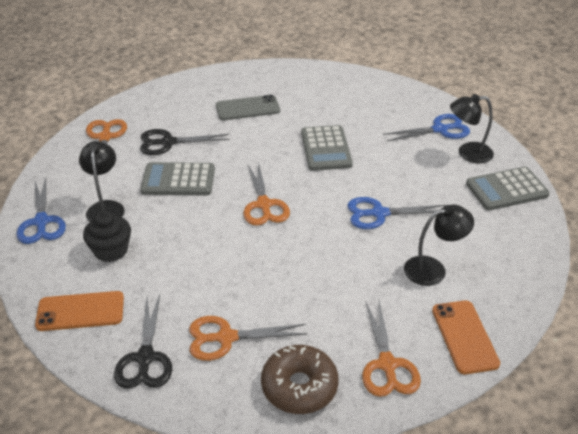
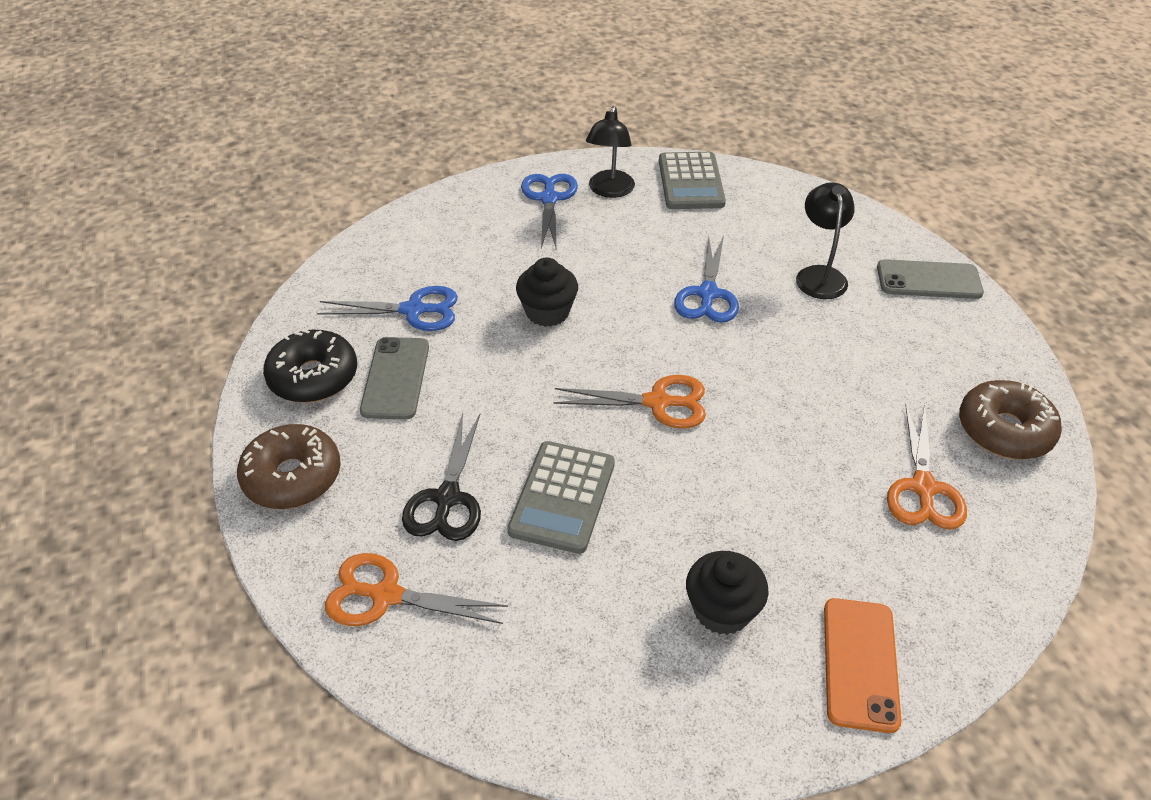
camera: 75 degrees left, 5 degrees up
blue scissors [17,178,66,244] -> blue scissors moved to [317,286,458,331]
black lamp [79,141,124,222] -> none
black scissors [114,295,172,389] -> none
grey calculator [301,125,353,171] -> black cupcake [516,258,578,327]
orange scissors [362,301,421,397] -> none
orange phone [432,300,500,374] -> grey phone [877,259,984,299]
none -> brown donut [237,424,341,509]
none -> black donut [263,329,357,403]

